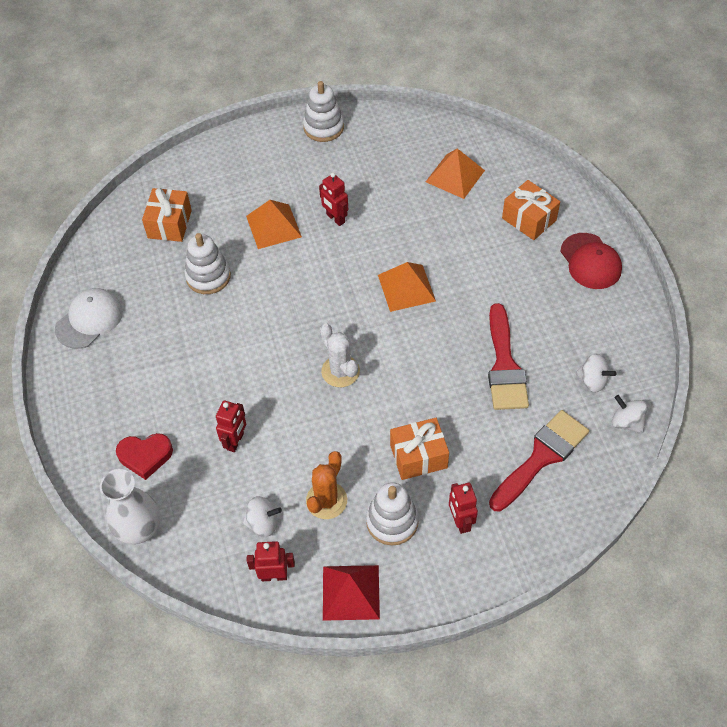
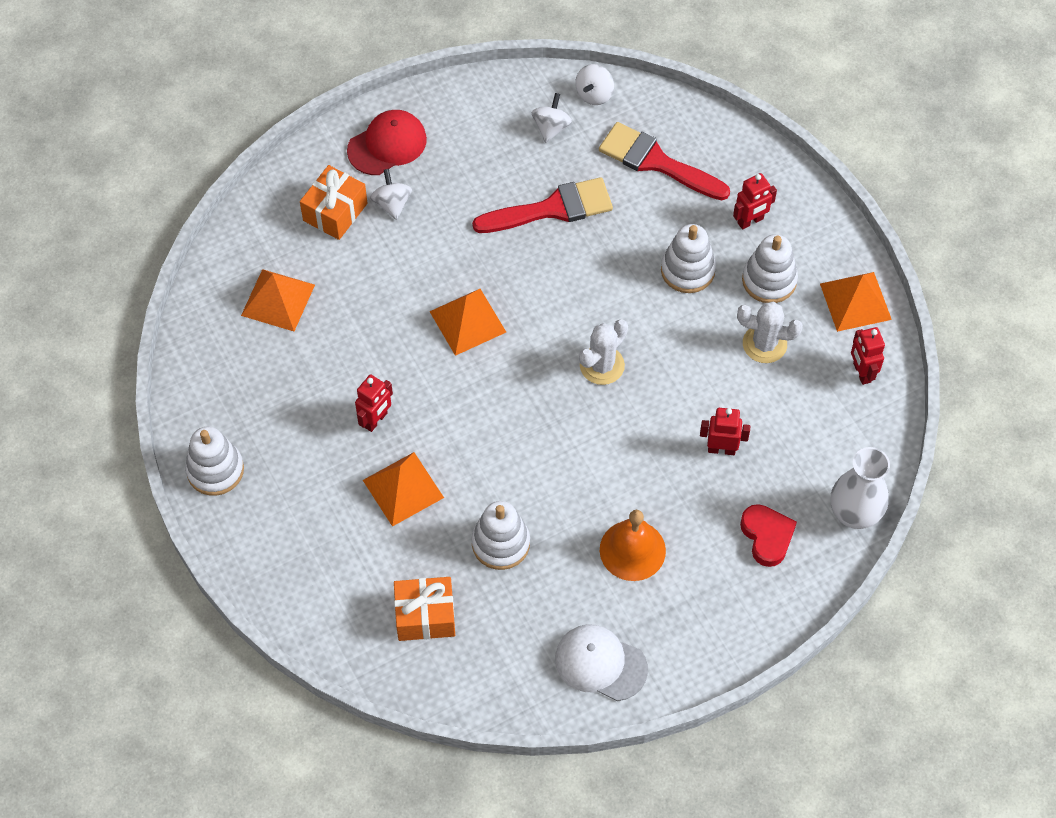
camera: 105 degrees left, 5 degrees up
white spinning top [243,496,282,537] -> white spinning top moved to [370,169,412,220]
orange cactus [306,451,347,519] -> white cactus [737,302,803,363]
red pyramid [323,565,380,621] -> orange pyramid [820,272,892,332]
orange gift [390,418,449,480] -> white stacking toy [661,224,716,293]
none -> orange bell [600,510,666,581]

